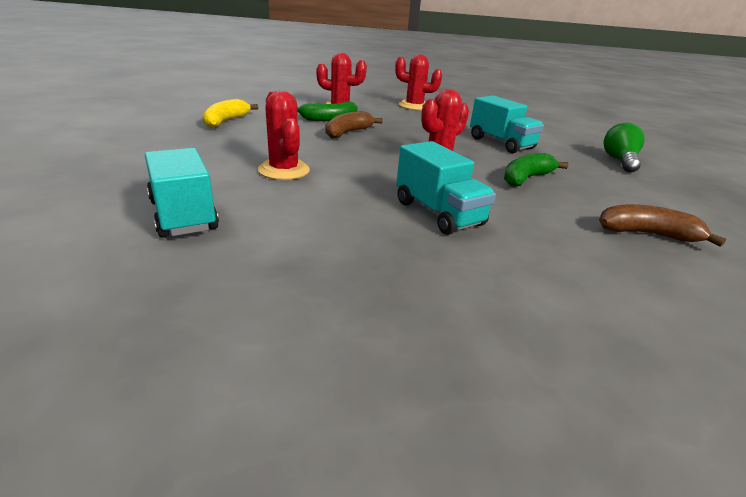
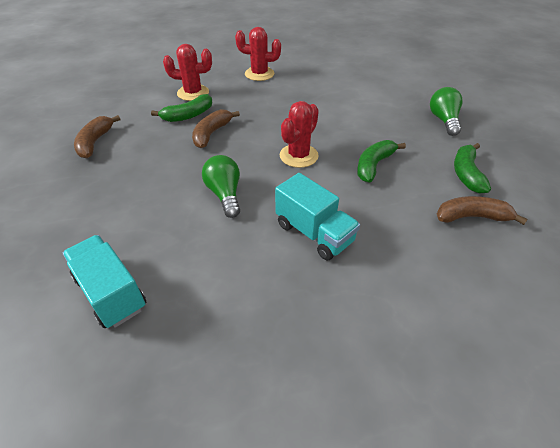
camera: 10 degrees left, 15 degrees up
yellow banana [203,99,258,128] -> brown banana [74,115,120,158]
red cactus [258,91,310,180] -> none
turquoise truck [470,96,544,153] -> none
none -> green light bulb [202,155,240,218]
none -> green banana [454,143,491,193]

